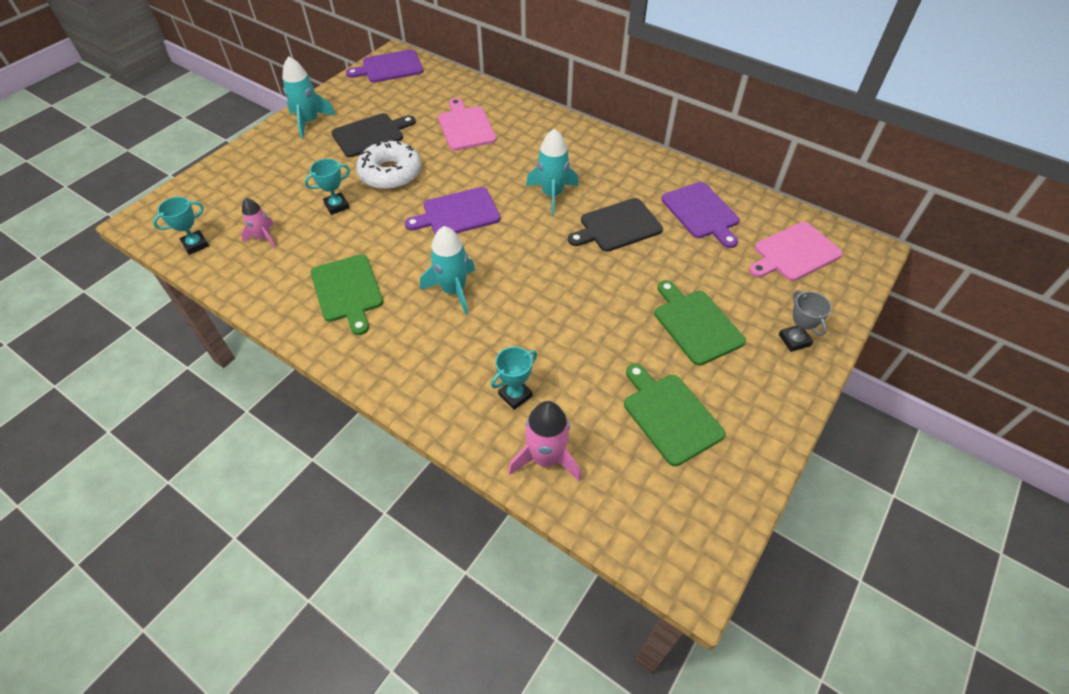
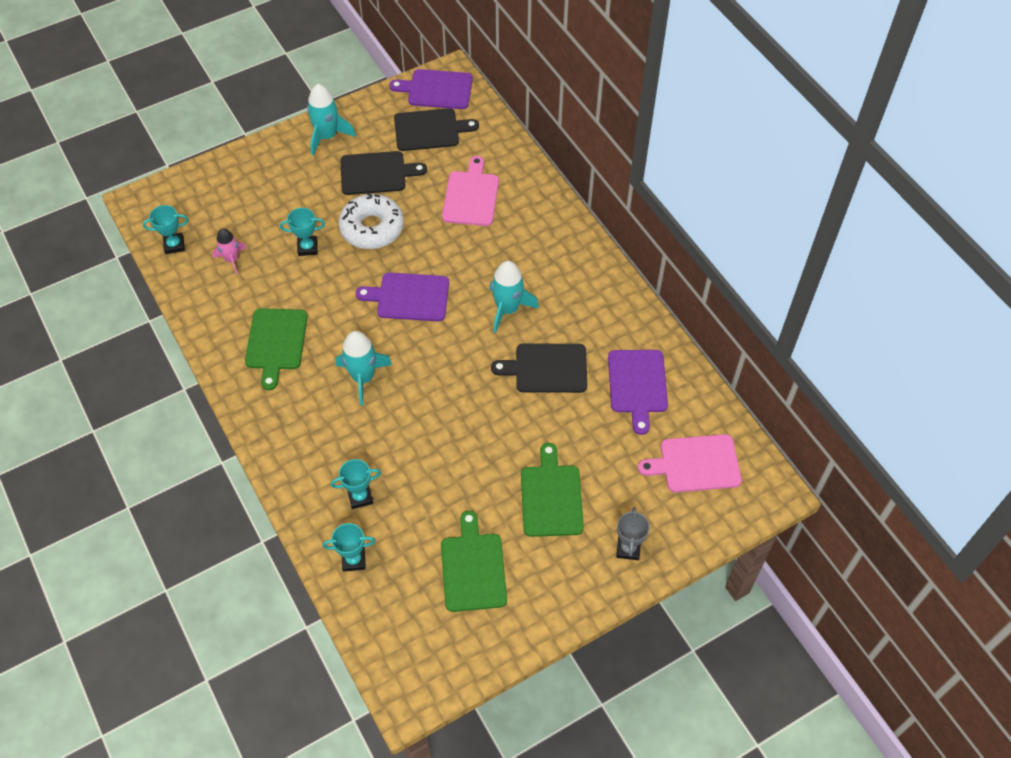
camera: 25 degrees right, 5 degrees up
pink rocket [508,401,581,482] -> turquoise trophy [322,523,376,572]
none -> black cutting board [394,108,479,151]

